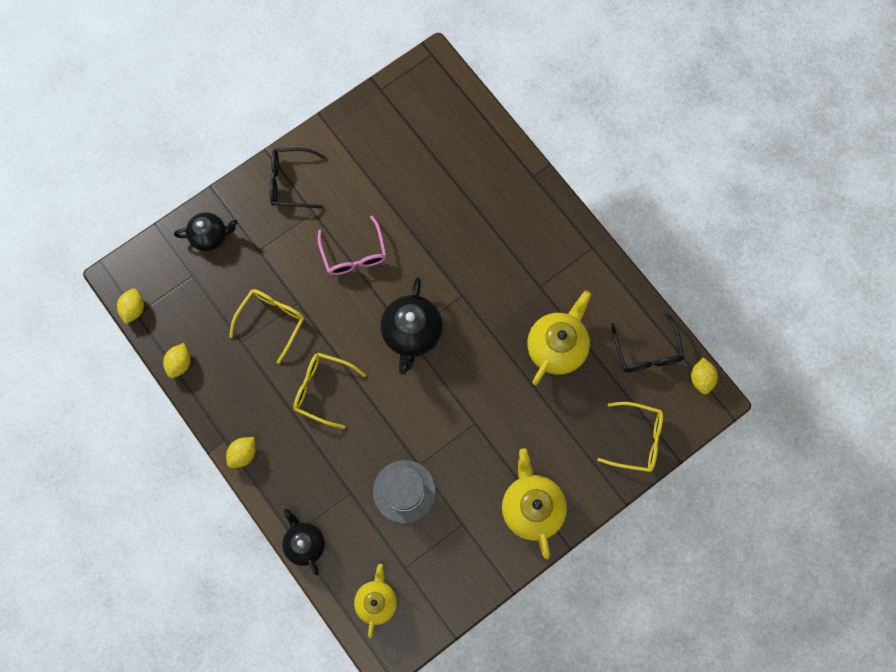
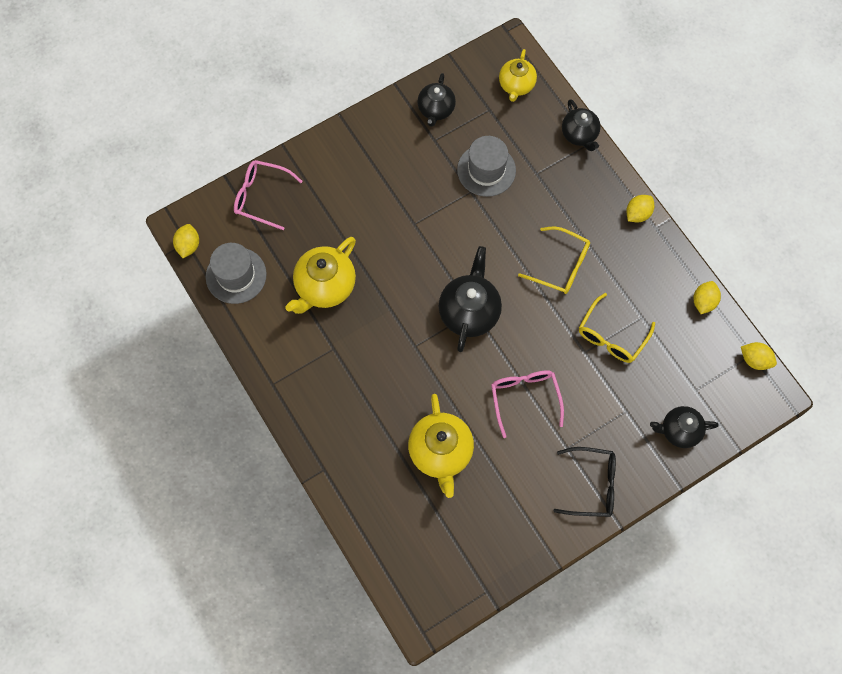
camera: 175 degrees left, 5 degrees down
yellow lemon [117,289,144,324] -> yellow lemon turned 75 degrees counterclockwise [741,342,777,370]
yellow teapot [502,448,567,560] -> yellow teapot moved to [408,394,474,498]
yellow glasses [597,402,663,472] -> pink glasses [234,160,303,230]
black glasses [611,313,684,372] -> grey hat [206,243,267,304]
none -> black teapot [417,73,456,127]

